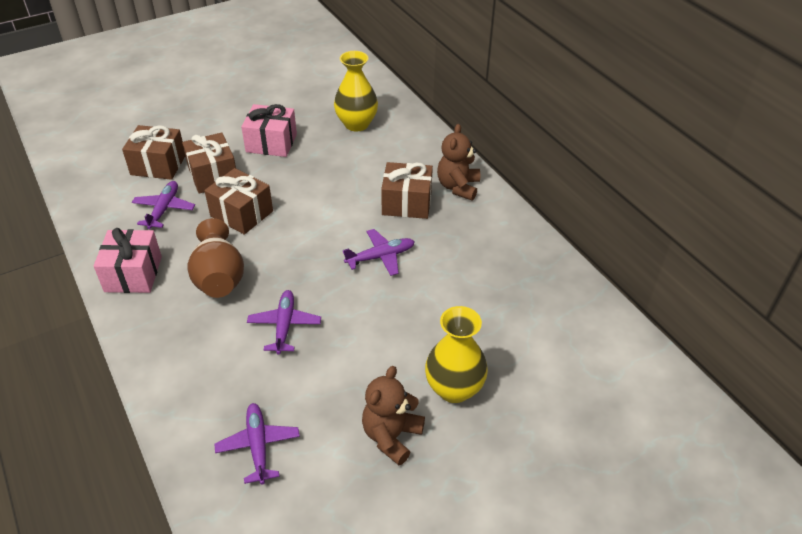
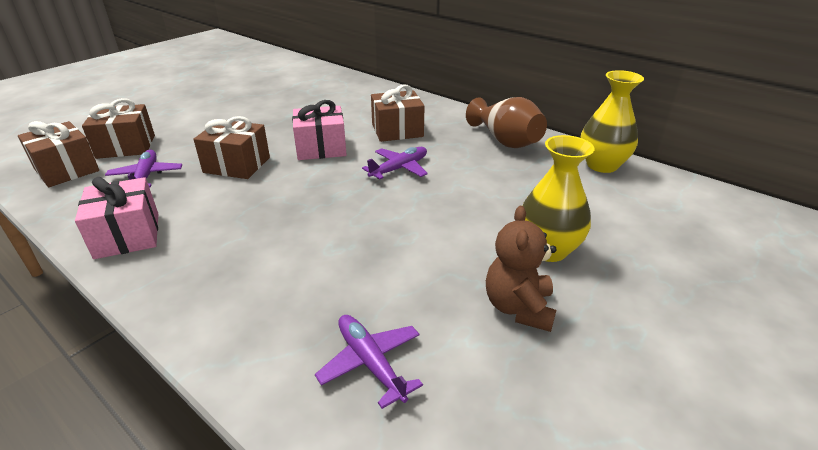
camera: 20 degrees left, 10 degrees down
brown gift [182,132,236,194] -> brown gift moved to [18,121,99,187]
brown vase [187,218,244,298] -> brown vase moved to [466,97,547,148]
pink gift [241,104,297,157] -> pink gift moved to [292,100,347,160]
purple plane [247,290,321,355] -> none
yellow vase [334,51,378,131] -> yellow vase moved to [581,70,644,173]
brown teddy bear [437,124,480,200] -> none

